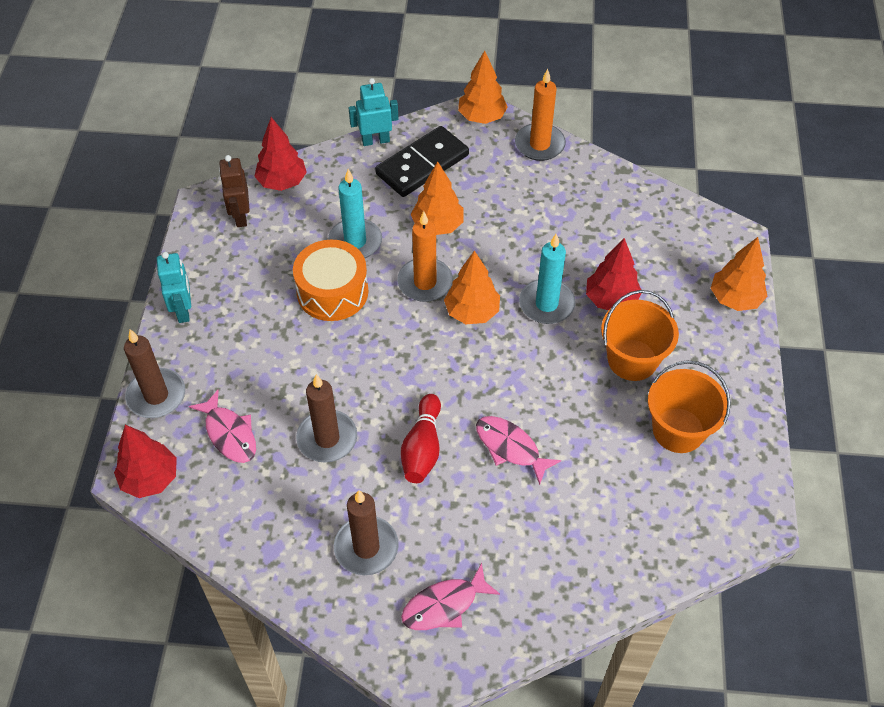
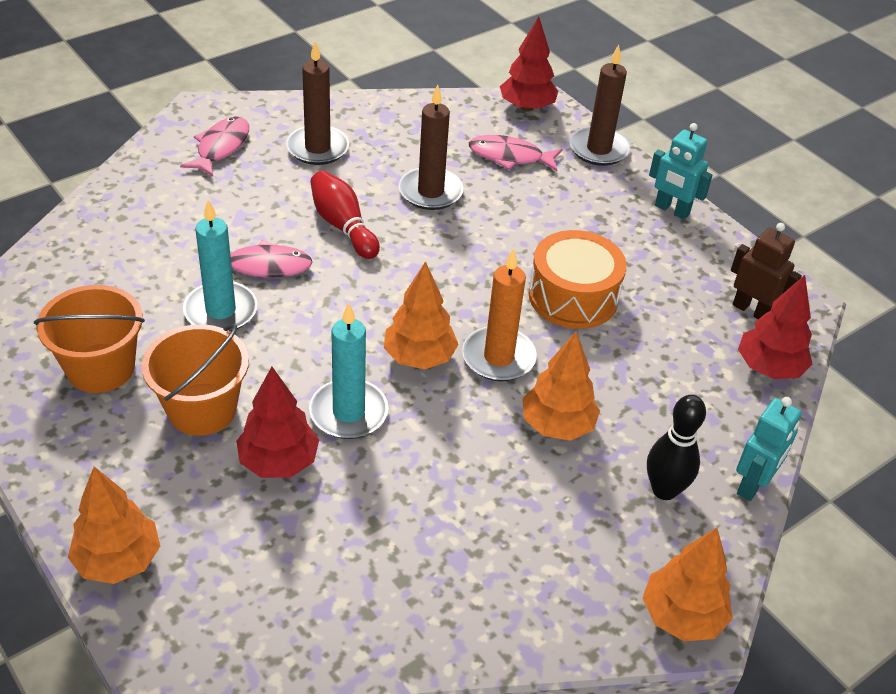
camera: 135 degrees right, 10 degrees down
turquoise candle [328,169,382,258] -> turquoise candle moved to [183,200,257,332]
black domino [375,126,469,197] -> black bowling pin [647,395,706,500]
orange candle [515,69,566,161] -> none

